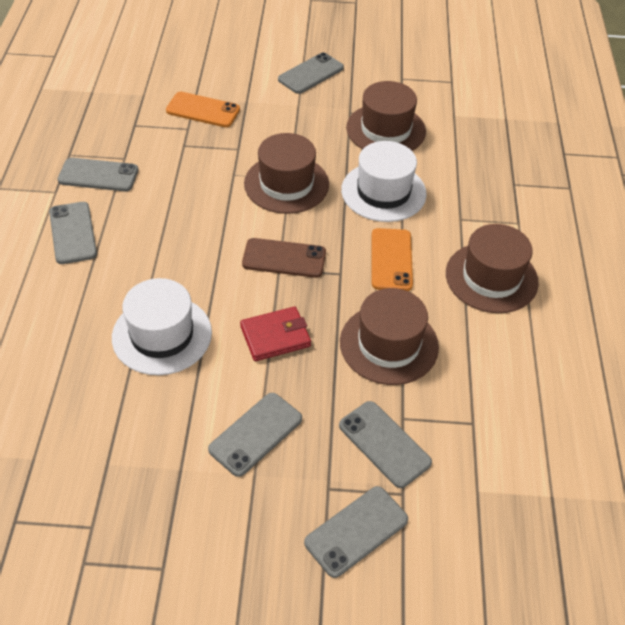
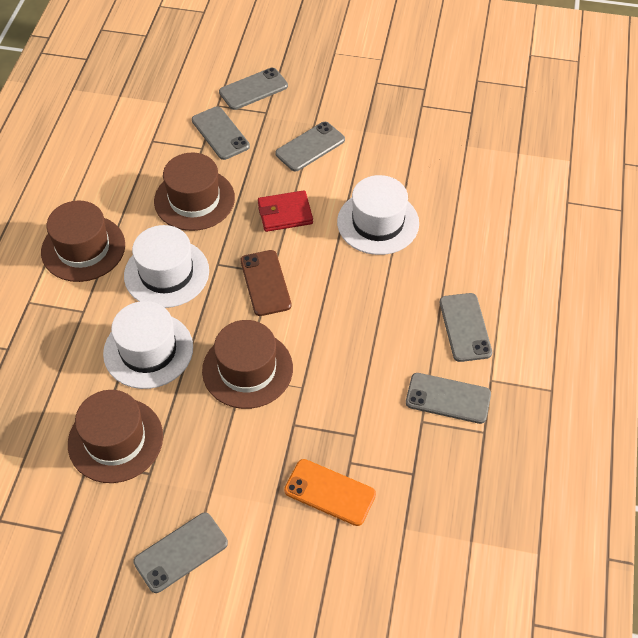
camera: 170 degrees left, 5 degrees up
brown phone [242,238,326,278] -> brown phone turned 60 degrees clockwise [240,250,291,316]
orange phone [372,228,413,291] -> white hat [124,225,209,308]

